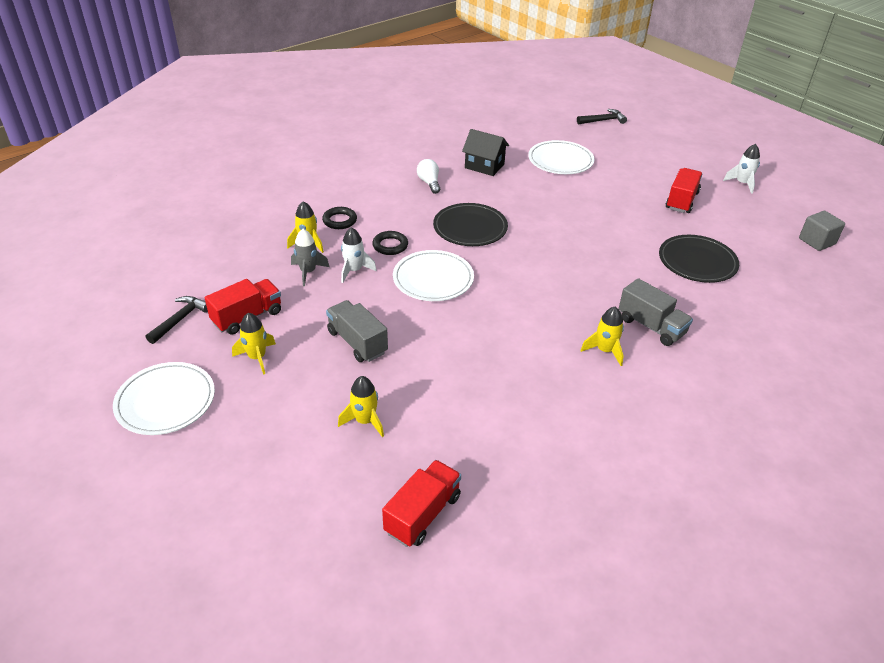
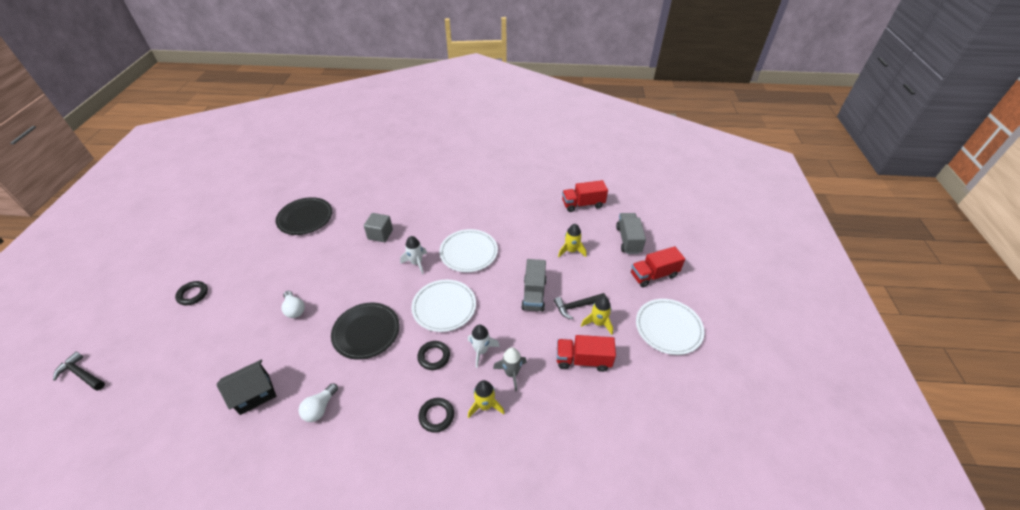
camera: 135 degrees left, 5 degrees up
black hammer [146,296,208,344] -> black hammer moved to [554,293,606,319]
black house [462,129,509,176] -> black house turned 75 degrees clockwise [216,360,276,415]
white plate [528,140,595,174] -> white plate moved to [439,229,498,272]
yellow rocket [580,307,624,366] -> none
grey truck [619,278,693,346] -> grey truck moved to [616,213,646,254]
red truck [666,168,702,213] -> red truck moved to [631,246,685,287]
white rocket [723,144,760,194] -> white rocket moved to [400,236,427,274]
grey cube [799,211,845,251] -> grey cube moved to [364,213,393,242]
none -> black ring [175,281,208,305]
none -> white light bulb [282,291,305,318]

